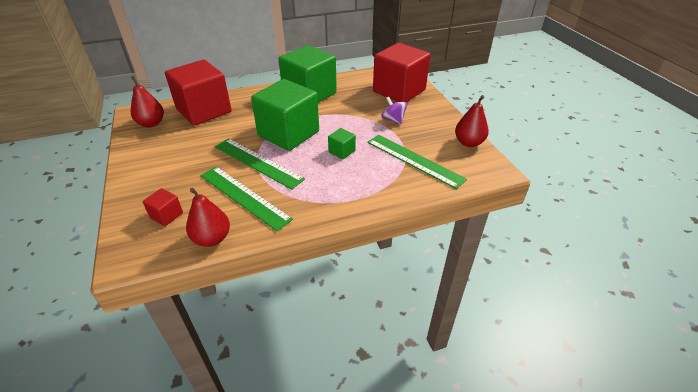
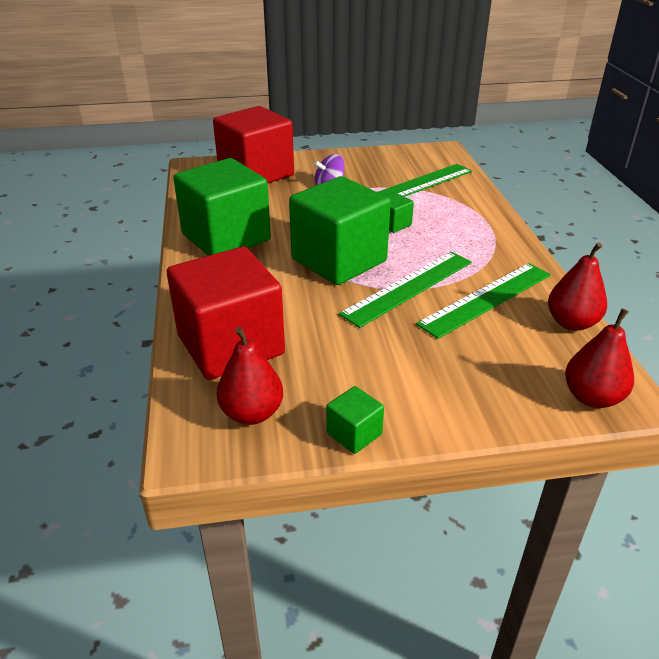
camera: 80 degrees left, 5 degrees down
red cube [143,188,183,226] -> none
red pear [455,95,489,147] -> red pear moved to [565,308,634,408]
none -> green cube [327,386,384,454]

